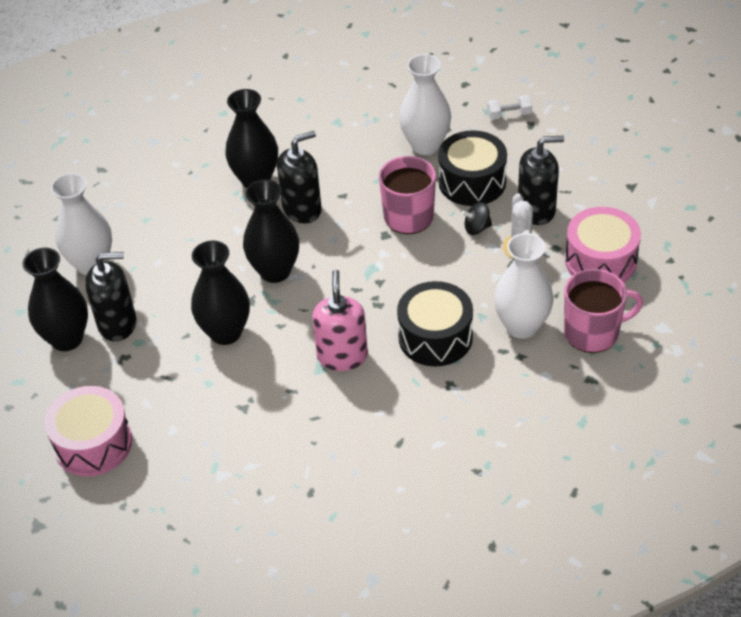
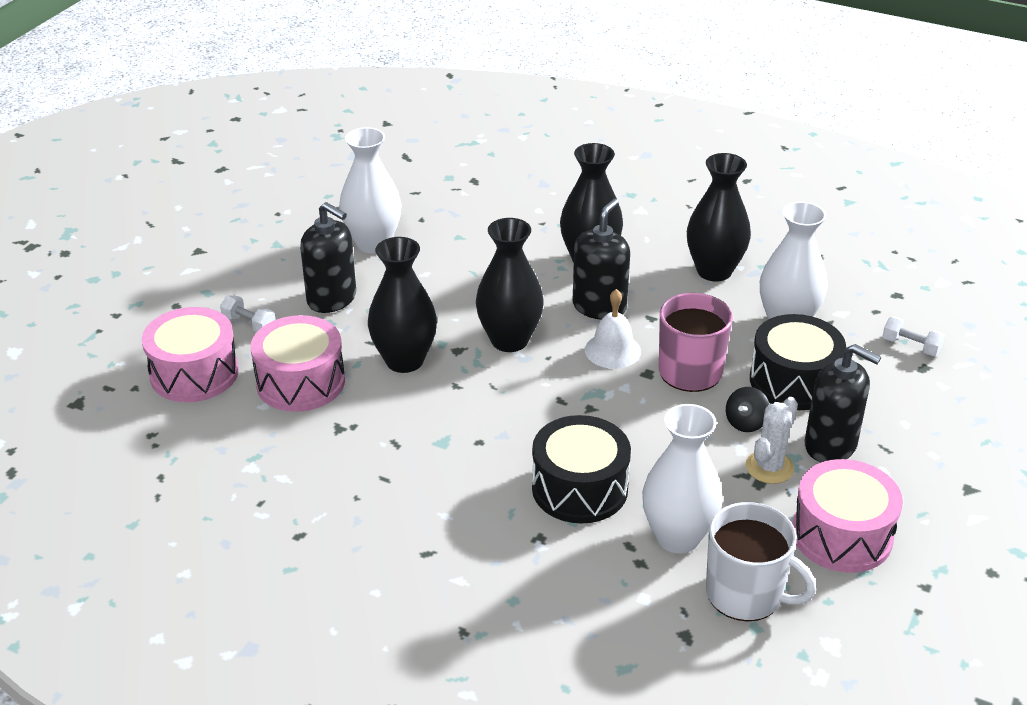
camera: 40 degrees right, 10 degrees down
black vase [22,248,88,351] -> black vase moved to [687,153,751,281]
black soap dispenser [277,131,322,223] -> black soap dispenser turned 75 degrees counterclockwise [572,199,630,320]
pink soap dispenser [312,270,368,371] -> none
black spinning top [461,202,492,235] -> black spinning top turned 90 degrees counterclockwise [726,387,770,432]
pink mug [564,269,643,353] -> white mug [706,502,816,622]
none -> white dumbbell [220,295,276,332]
none -> pink drum [250,315,345,412]
none -> white bell [585,289,641,369]

